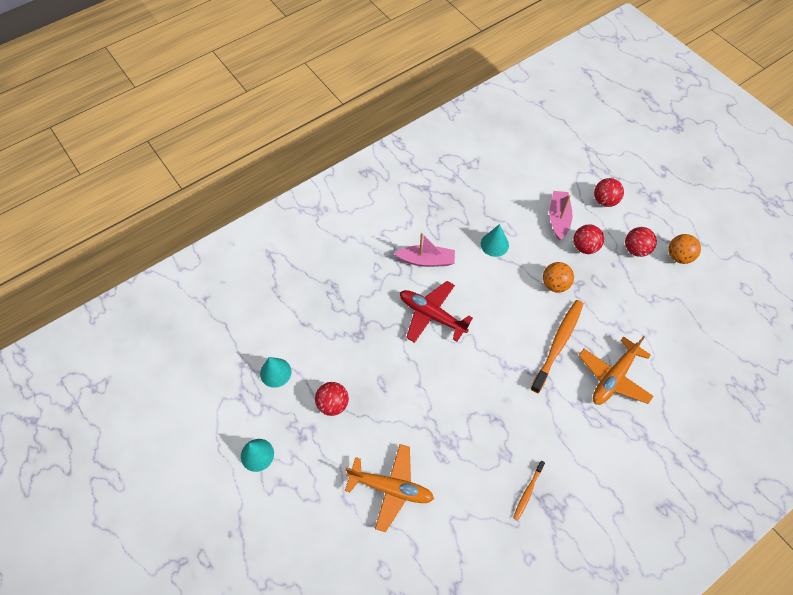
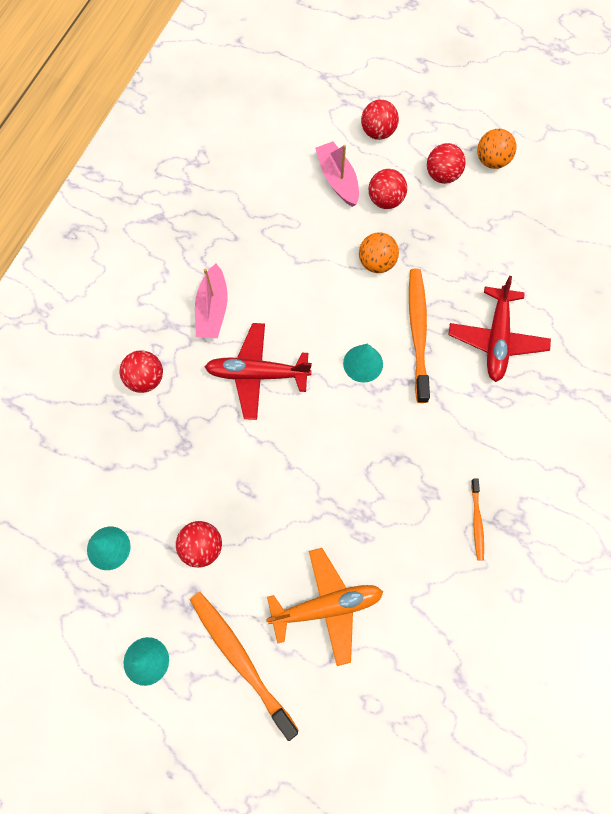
camera: 30 degrees left, 10 degrees up
pink boat [394,233,455,267] -> pink boat turned 120 degrees clockwise [195,264,228,338]
turquoise cone [481,224,509,257] -> turquoise cone moved to [343,343,383,383]
orange plane [579,336,654,405] -> red plane [448,276,551,382]
none -> red ball [120,350,163,393]
none -> orange toothbrush [190,592,299,741]

